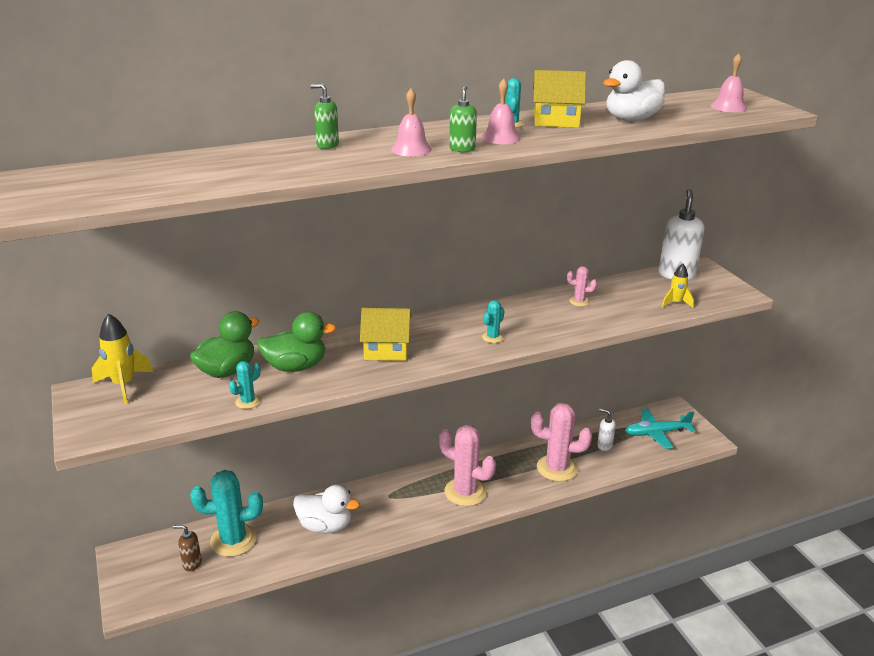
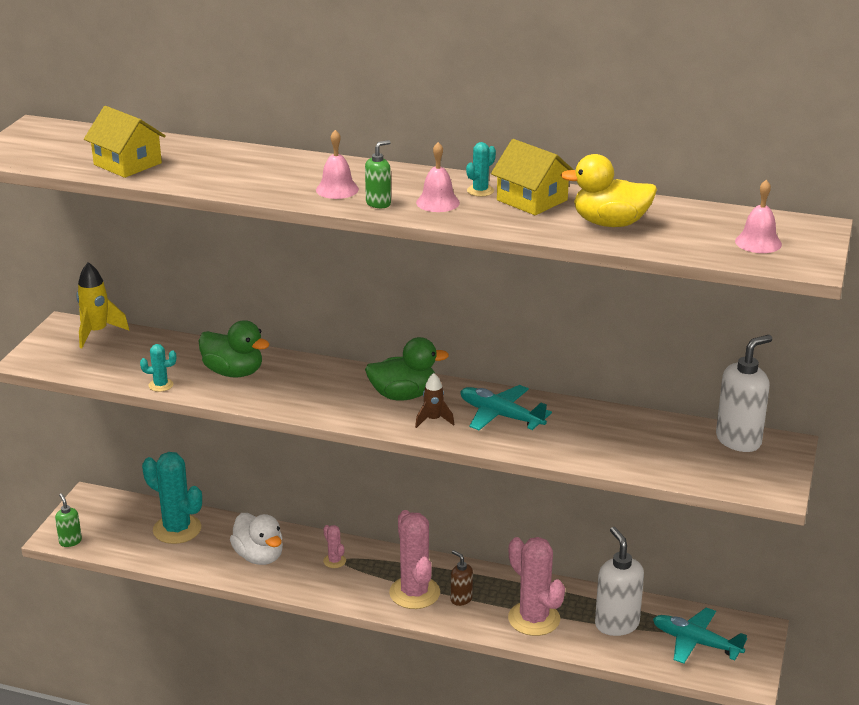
camera: 40 degrees right, 0 degrees up
brown soap dispenser [173,525,202,571] -> brown soap dispenser moved to [451,550,473,606]
green duck [190,311,260,378] -> green duck moved to [365,337,449,401]
green soap dispenser [311,84,339,149] -> green soap dispenser moved to [55,493,82,547]
yellow house [360,308,412,361] -> yellow house moved to [84,106,166,178]
turquoise cactus [482,300,504,343] -> brown rocket [415,373,454,428]
pink cactus [567,266,597,307] -> pink cactus moved to [323,525,346,568]
white soap dispenser [597,408,616,451] -> white soap dispenser [595,527,644,636], size x1.87
white duck [603,60,665,121] -> yellow duck [561,154,657,227]
yellow rocket [662,264,694,308] -> none
none -> turquoise plane [460,385,552,430]

